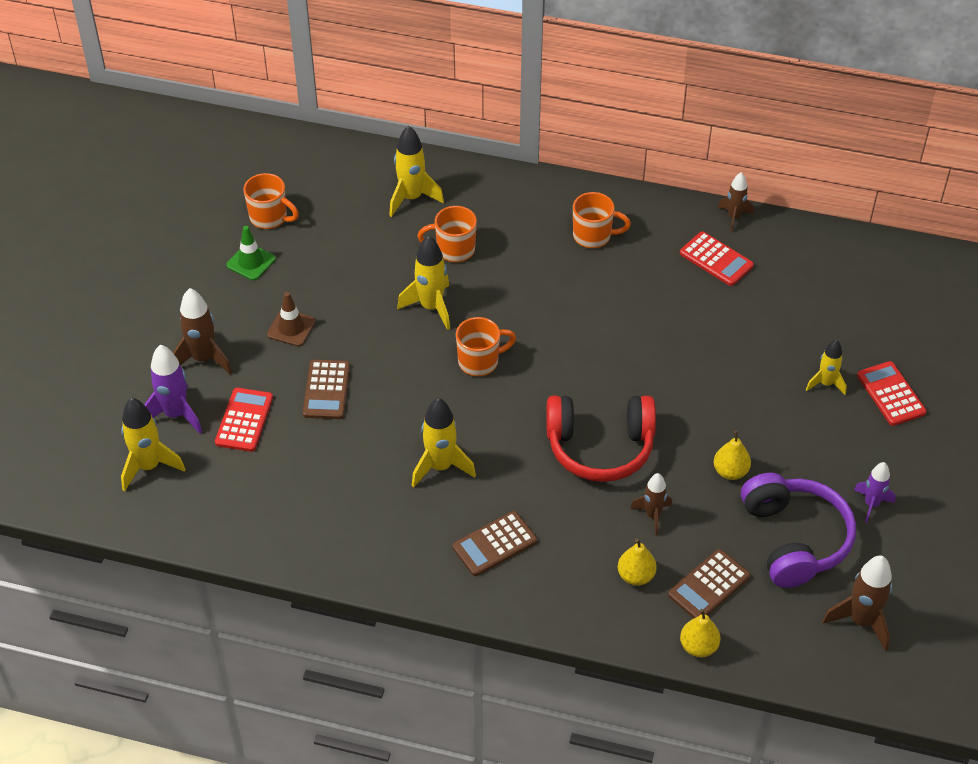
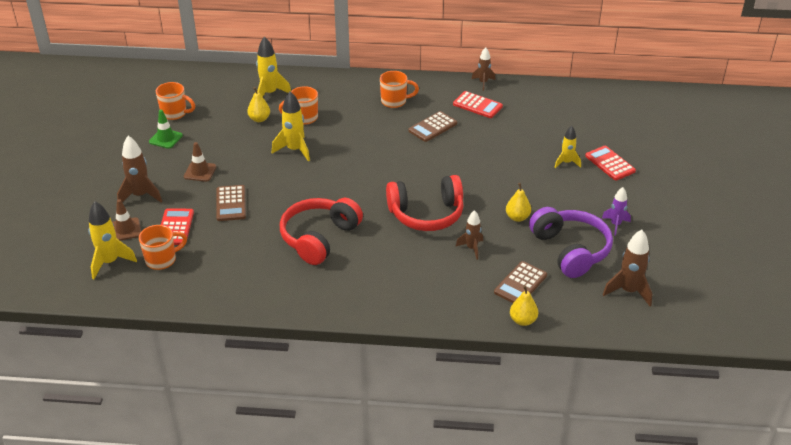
camera: 10 degrees left, 10 degrees down
purple rocket [144,345,202,434] -> brown traffic cone [113,199,141,241]
yellow rocket [412,398,476,488] -> red headphones [280,198,363,265]
brown calculator [452,511,537,576] -> brown calculator moved to [409,111,457,142]
orange mug [456,317,516,376] -> orange mug moved to [139,225,187,270]
yellow pear [618,539,657,586] -> yellow pear moved to [247,87,270,122]

